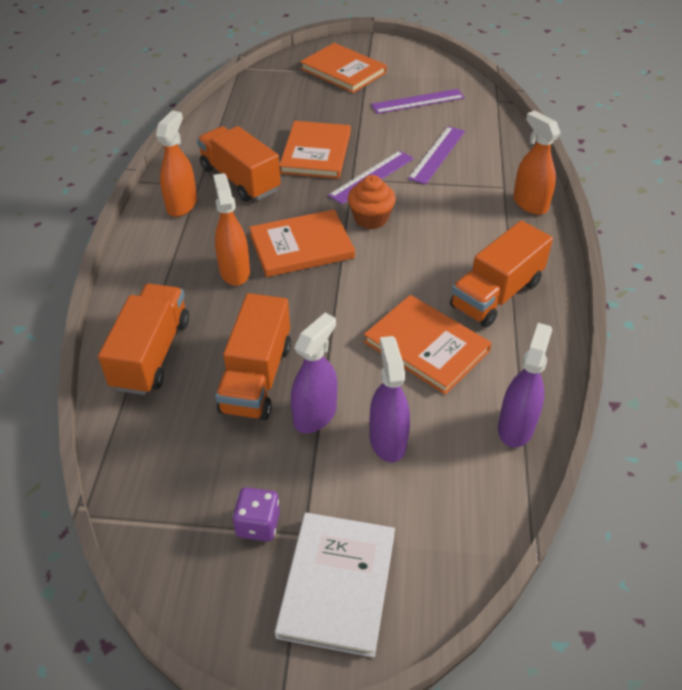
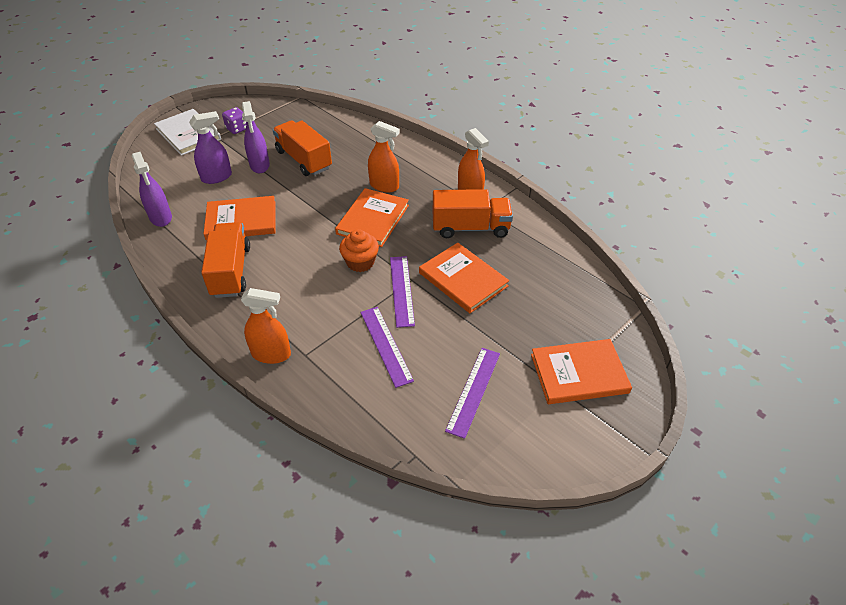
camera: 130 degrees right, 0 degrees up
orange truck [98,284,189,395] -> none
purple spray bottle [369,336,410,462] -> purple spray bottle turned 60 degrees counterclockwise [189,111,232,184]

